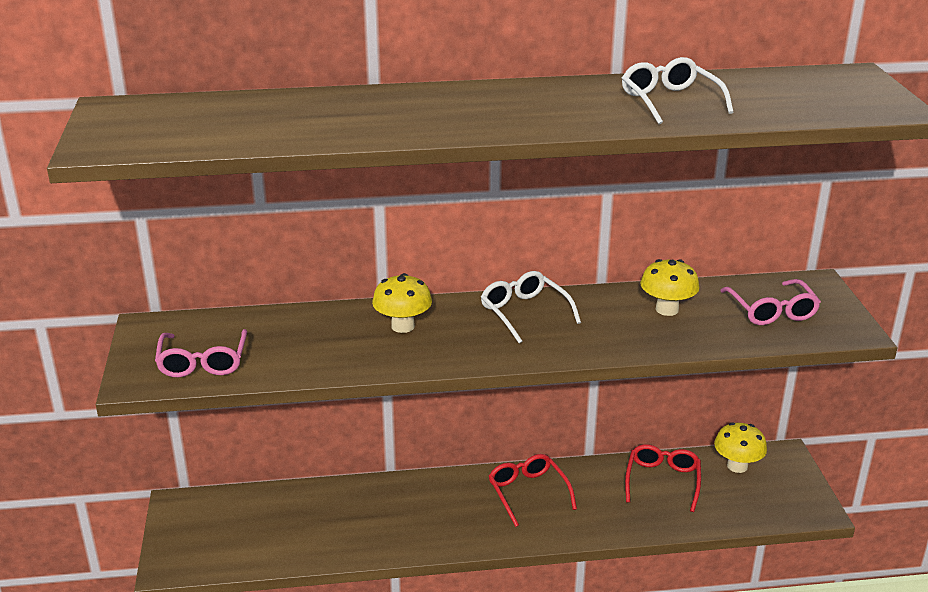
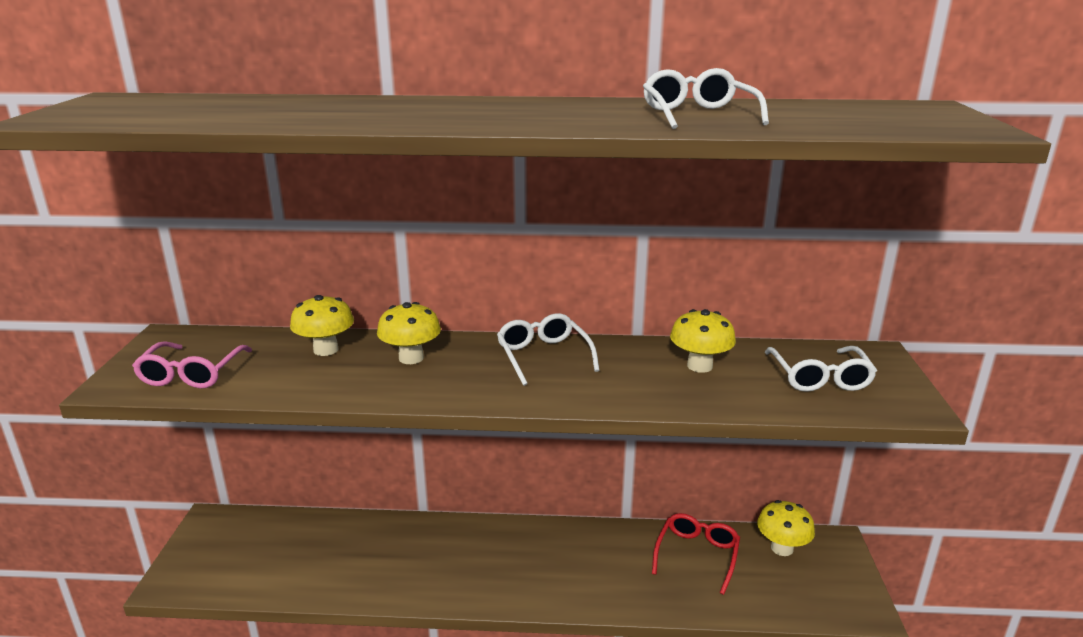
camera: 10 degrees right, 5 degrees down
red glasses [488,454,577,527] -> none
pink glasses [720,279,821,325] -> white glasses [765,346,877,392]
none -> yellow mushroom [290,295,354,356]

